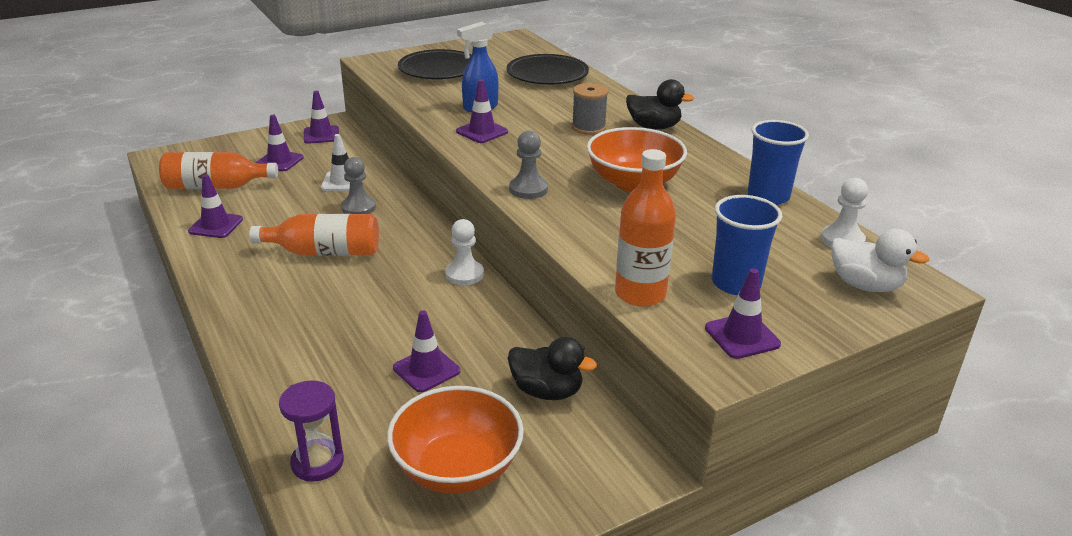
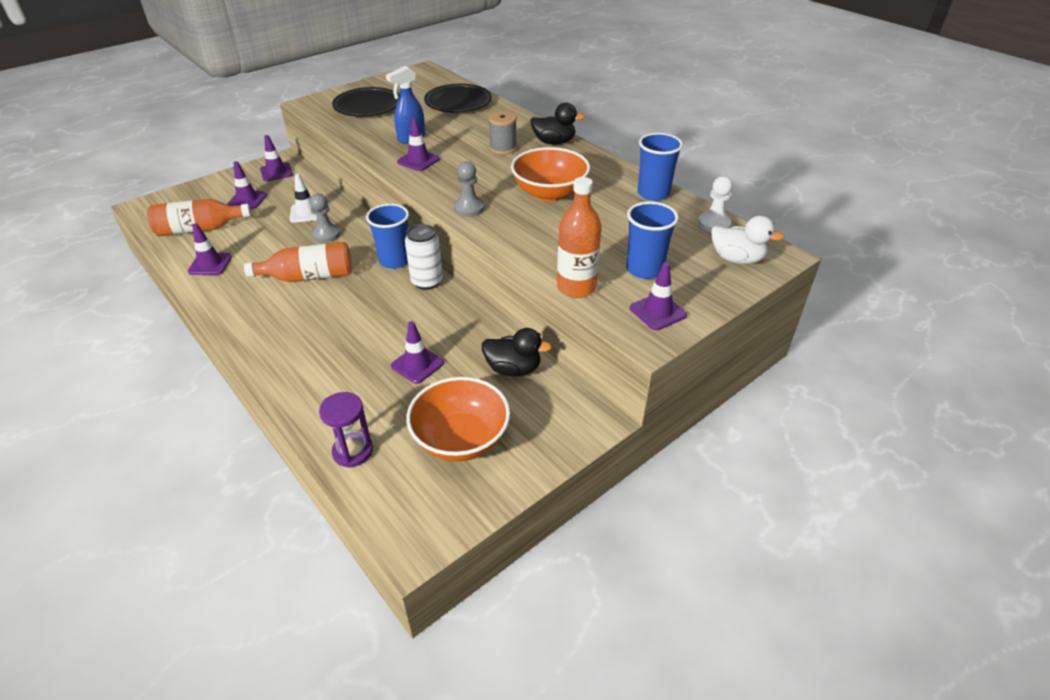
camera: 10 degrees left, 10 degrees up
white pawn [445,219,484,285] -> white can [405,224,443,290]
none -> blue cup [366,204,409,269]

